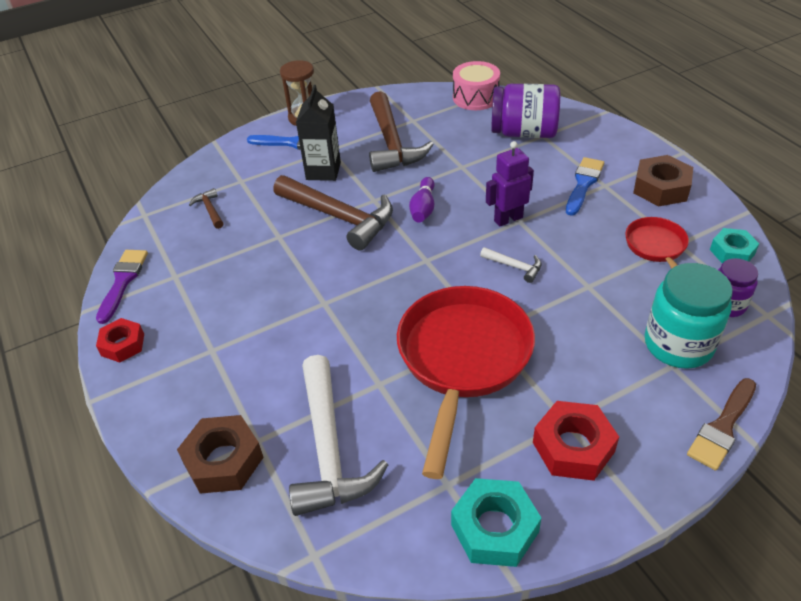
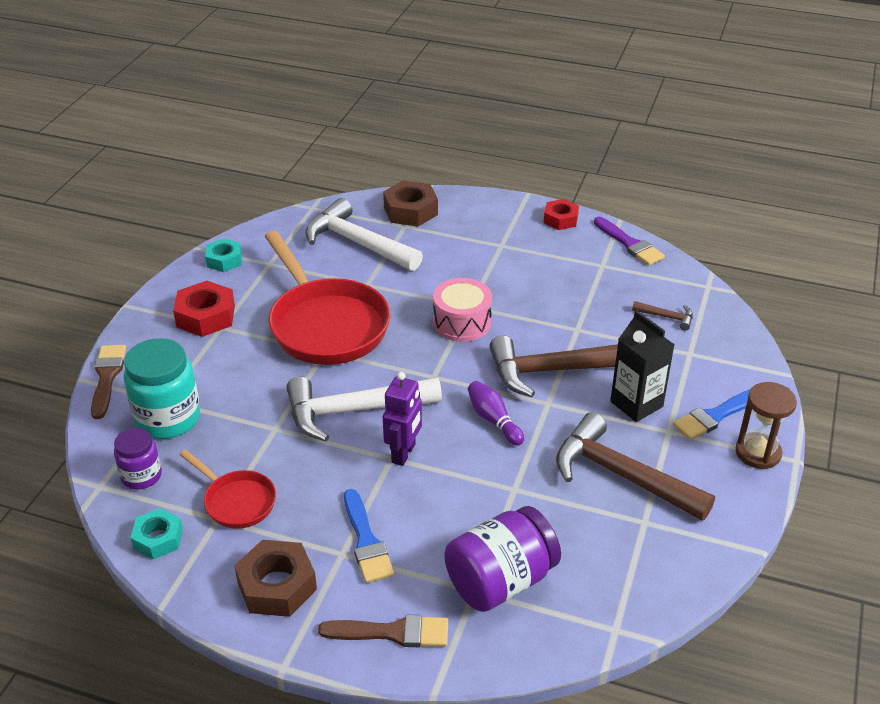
camera: 135 degrees right, 5 degrees down
turquoise nut [451,478,541,567] -> turquoise nut [205,238,242,272], size x0.66
pink drum [453,61,500,110] -> pink drum moved to [433,278,492,342]
white hammer [480,247,541,283] -> white hammer [286,376,442,442], size x2.28
none -> brown brush [318,615,448,647]

